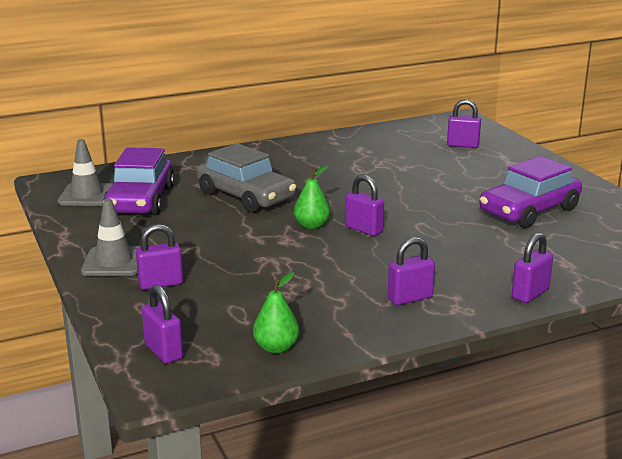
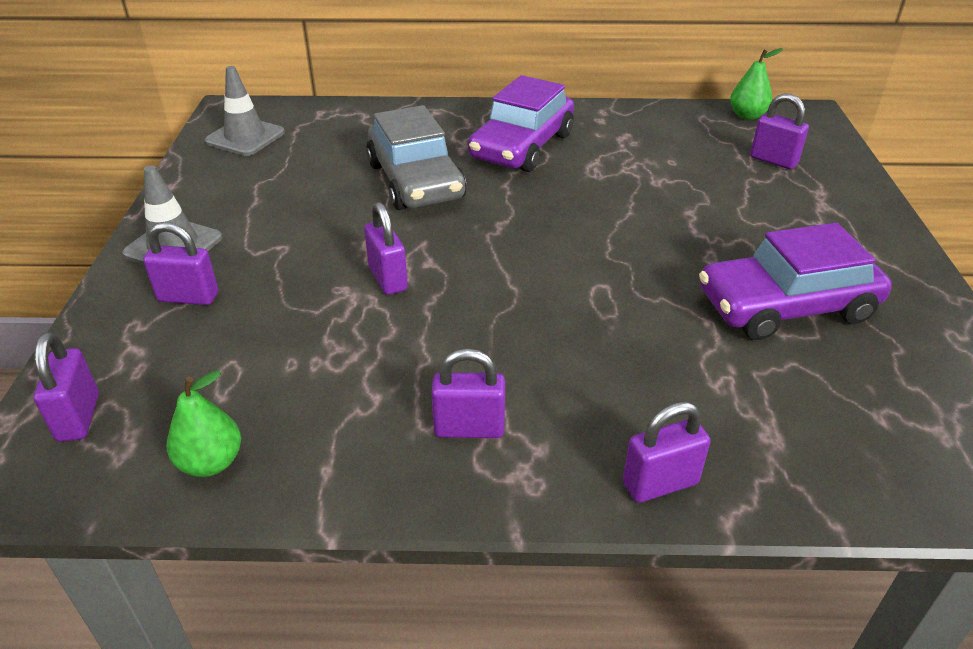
camera: 25 degrees right, 15 degrees up
purple car [103,147,175,215] -> purple car moved to [468,75,574,172]
green pear [294,165,330,229] -> green pear moved to [730,48,783,120]
purple padlock [345,175,384,236] -> purple padlock moved to [364,202,408,295]

